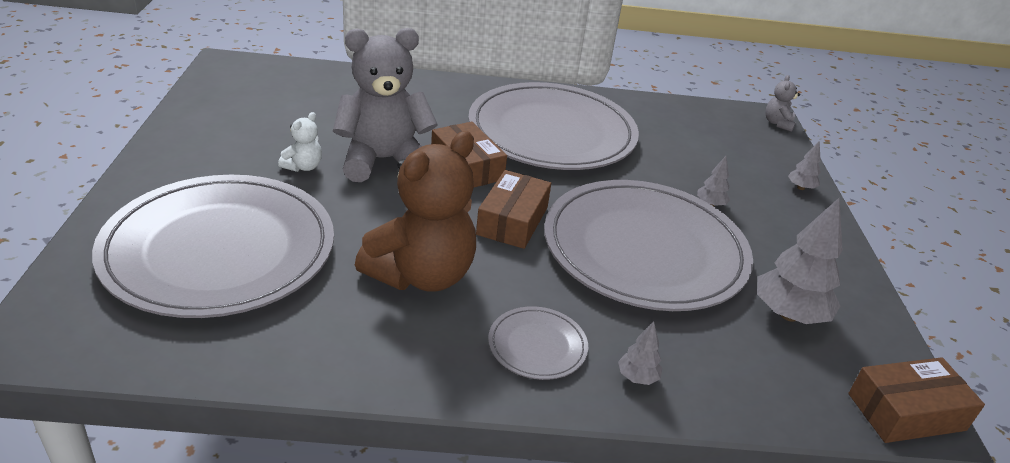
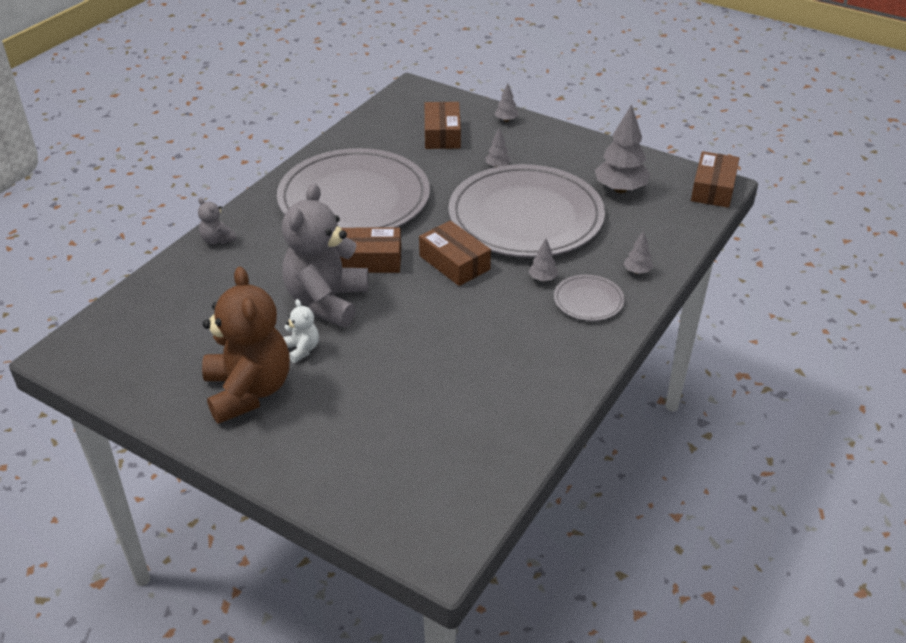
camera: 55 degrees left, 5 degrees up
grey plate [92,175,334,318] -> none
brown teddy bear [355,131,476,292] -> brown teddy bear moved to [202,266,290,424]
grey teddy bear [765,75,800,132] -> grey teddy bear moved to [198,197,237,245]
none -> brown box [425,102,461,149]
none -> grey tree [529,239,558,281]

